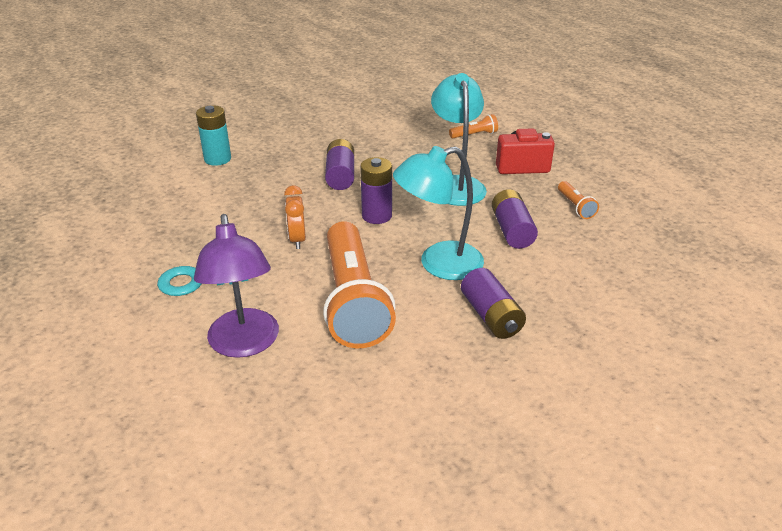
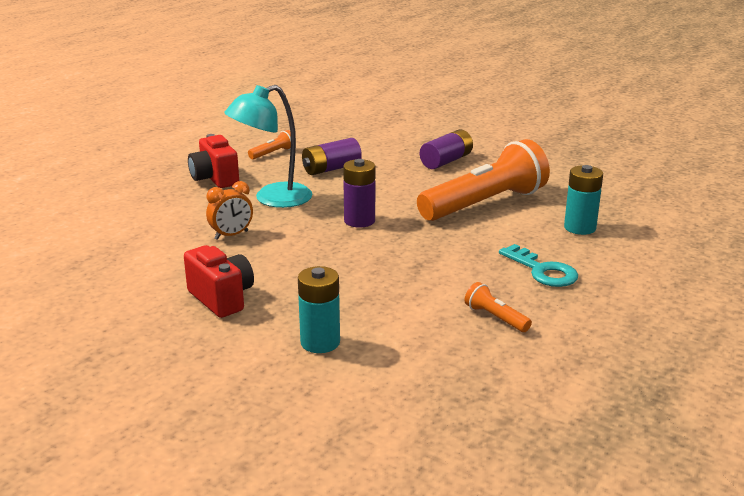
camera: 115 degrees left, 10 degrees down
purple lamp [194,214,279,358] -> turquoise battery [564,165,603,235]
orange clock [284,185,306,249] -> orange clock moved to [206,181,253,240]
purple battery [325,139,354,190] -> none
turquoise lamp [393,146,484,280] -> none
orange flashlight [449,114,498,138] -> orange flashlight moved to [464,282,532,332]
none -> red camera [184,245,254,318]

